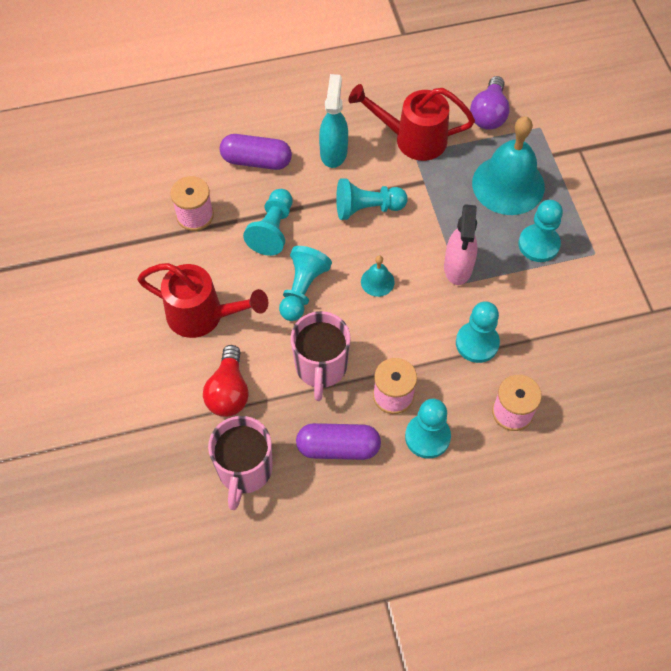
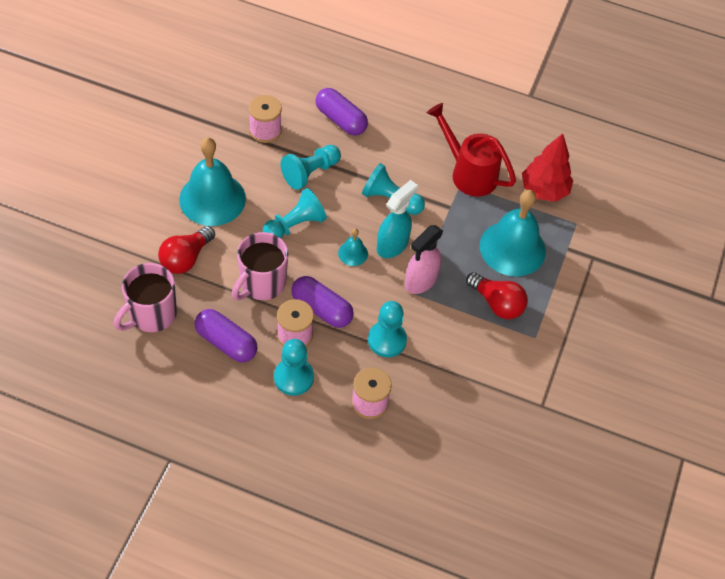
camera: 30 degrees right, 5 degrees down
red watering can [137,263,268,338] -> turquoise bell [179,137,246,226]
turquoise spray bottle [319,74,348,168] -> turquoise spray bottle moved to [377,180,418,258]
purple light bulb [470,76,510,130] -> red tree [522,133,573,202]
turquoise pawn [518,200,563,262] -> red light bulb [466,272,528,319]
none -> purple capsule [291,276,354,328]

